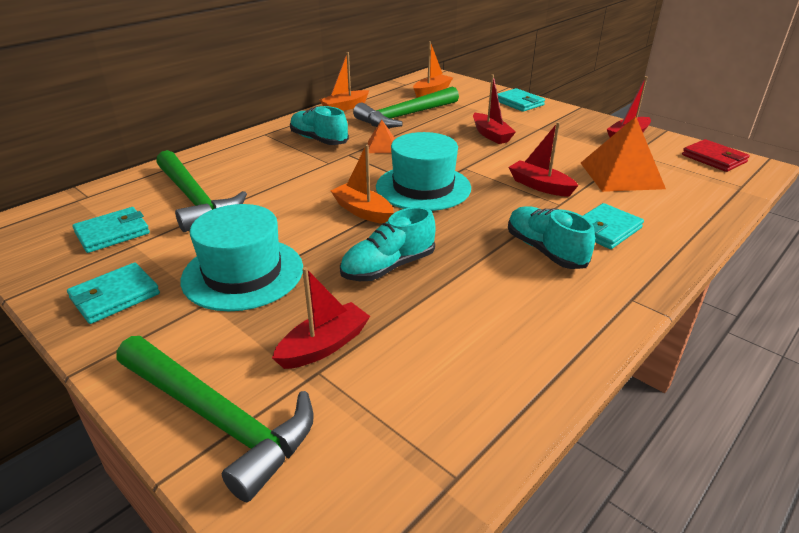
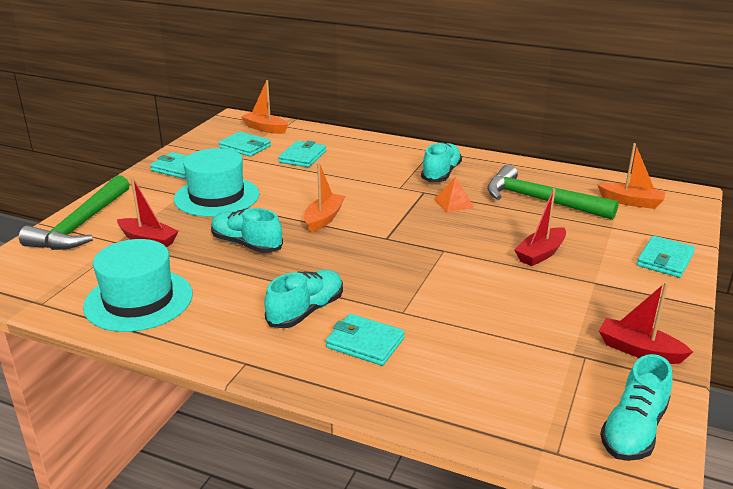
camera: 70 degrees right, 5 degrees down
green hammer [156,150,247,232] -> turquoise wallet [278,141,326,167]
orange boat [319,52,369,111] -> orange boat moved to [241,80,288,134]
turquoise hat [376,132,471,211] -> turquoise hat moved to [83,239,193,332]
red boat [509,122,578,197] -> none
orange pyramid [581,116,666,192] -> none
red wallet [682,139,750,172] -> turquoise shoe [600,354,672,461]

